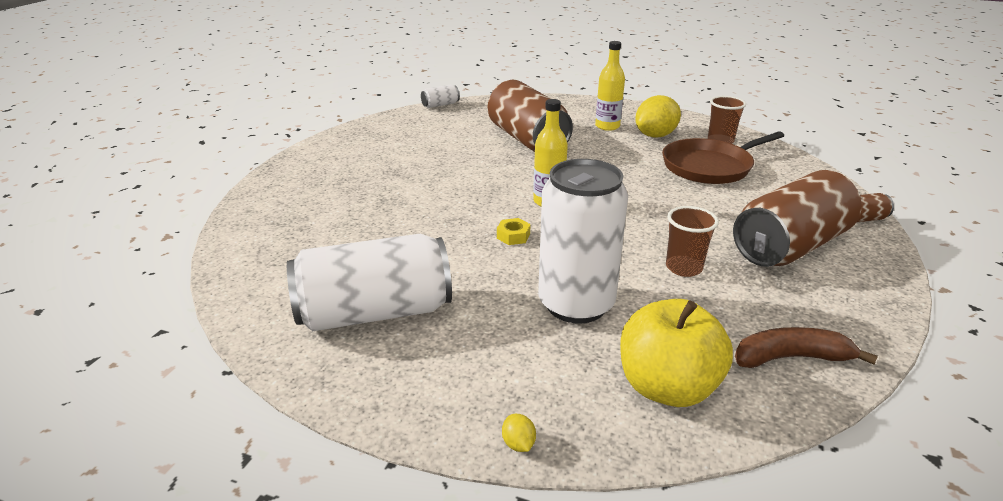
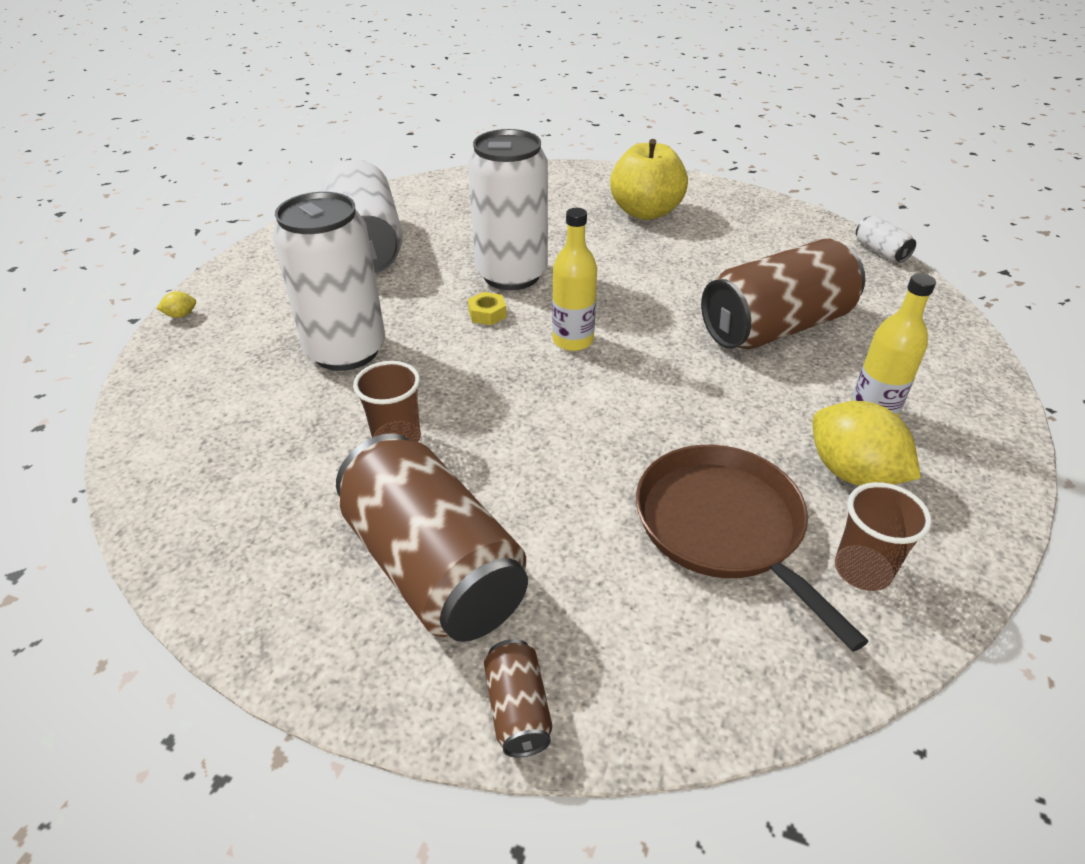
camera: 90 degrees right, 10 degrees up
yellow apple [620,299,733,407] -> yellow apple moved to [610,139,688,220]
brown banana [735,327,878,368] -> none
none -> white can [468,129,548,290]

